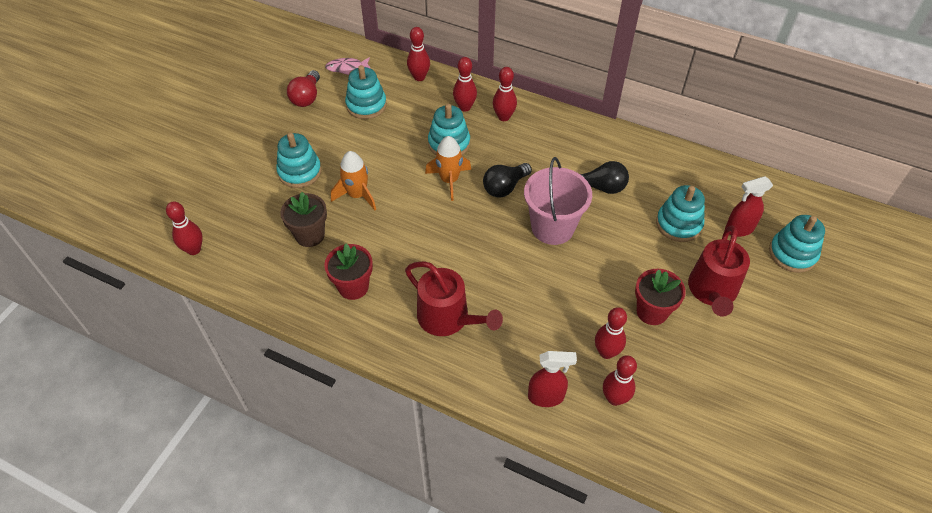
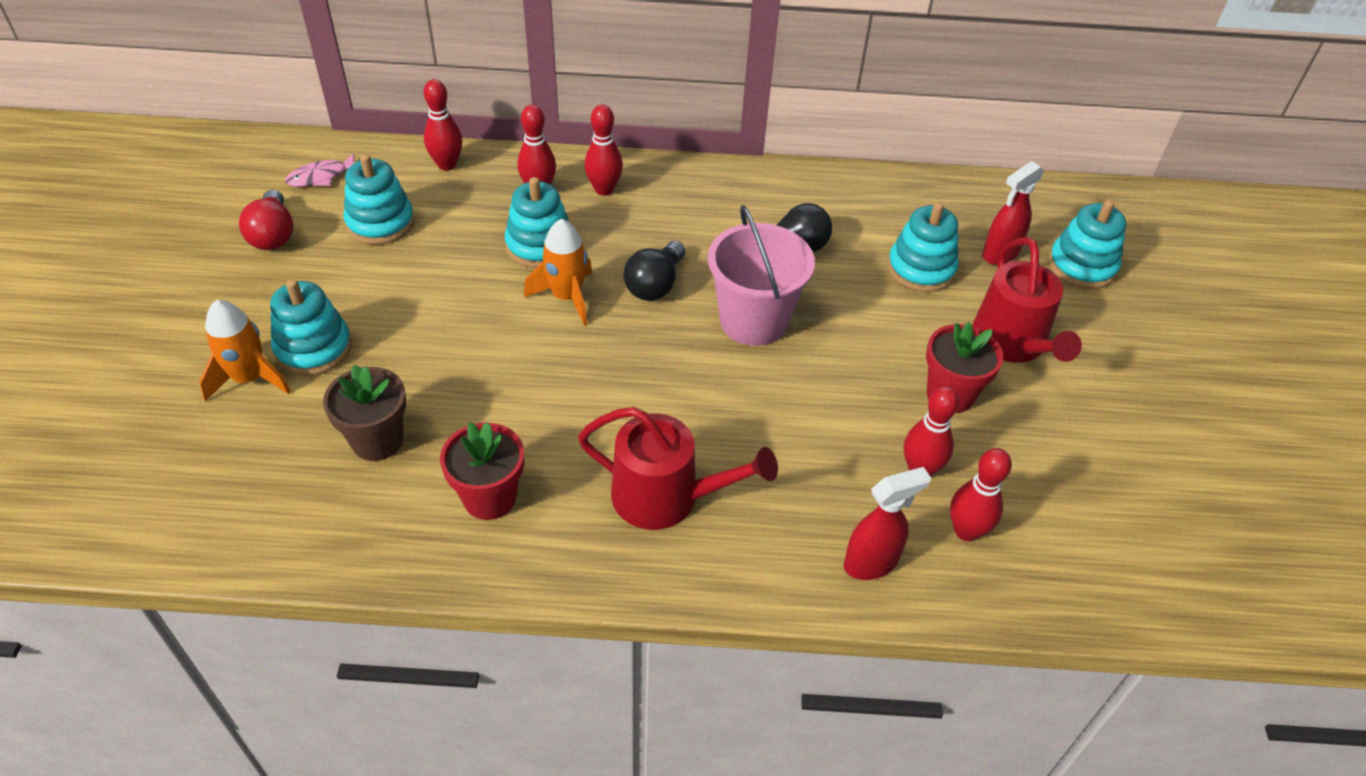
camera: 25 degrees left, 5 degrees down
red bowling pin [166,201,203,255] -> none
orange rocket [331,151,376,210] -> orange rocket moved to [199,300,291,402]

